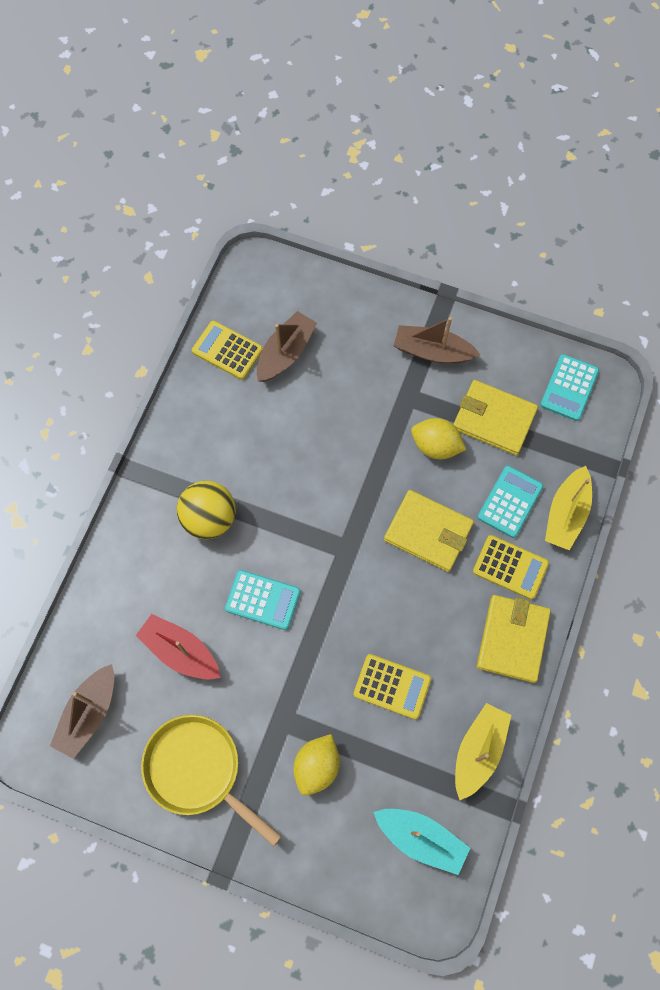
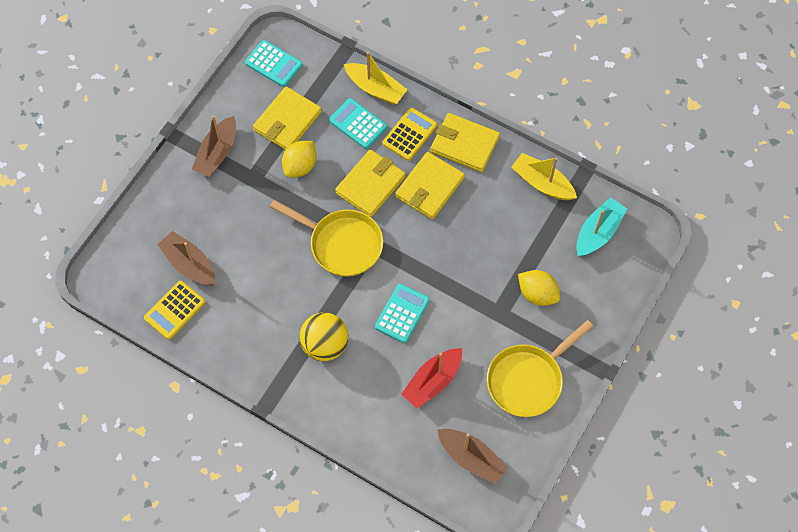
camera: 80 degrees left, 5 degrees down
yellow calculator [353,654,431,719] -> none
none -> yellow pan [270,200,383,277]
none -> yellow wallet [395,152,465,219]

